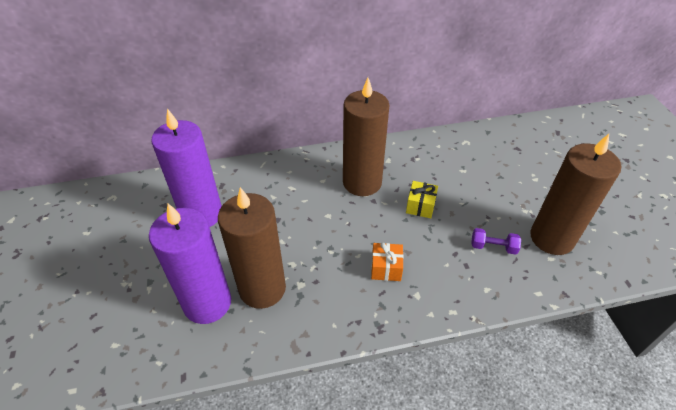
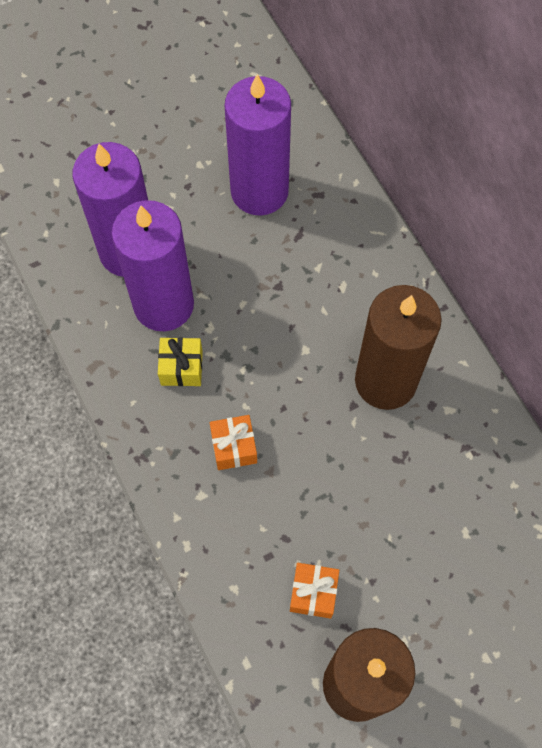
camera: 75 degrees right, 20 degrees up
brown candle [218,187,286,309] -> purple candle [111,200,194,331]
yellow gift [406,181,438,218] -> yellow gift moved to [158,337,203,386]
purple dumbbell [471,228,521,254] -> orange gift [290,563,339,619]

